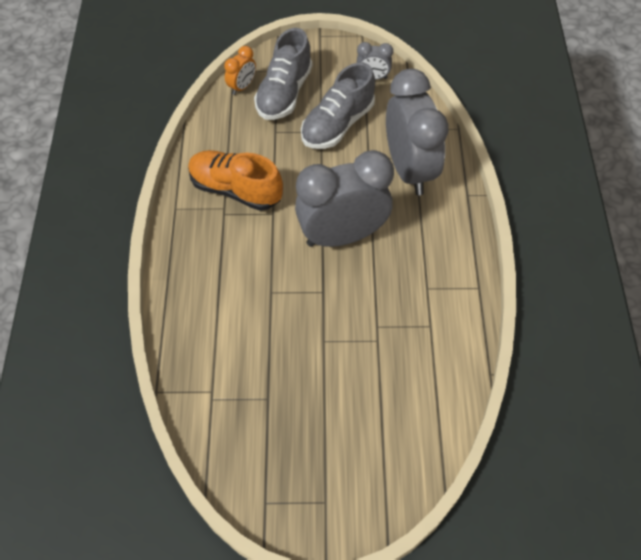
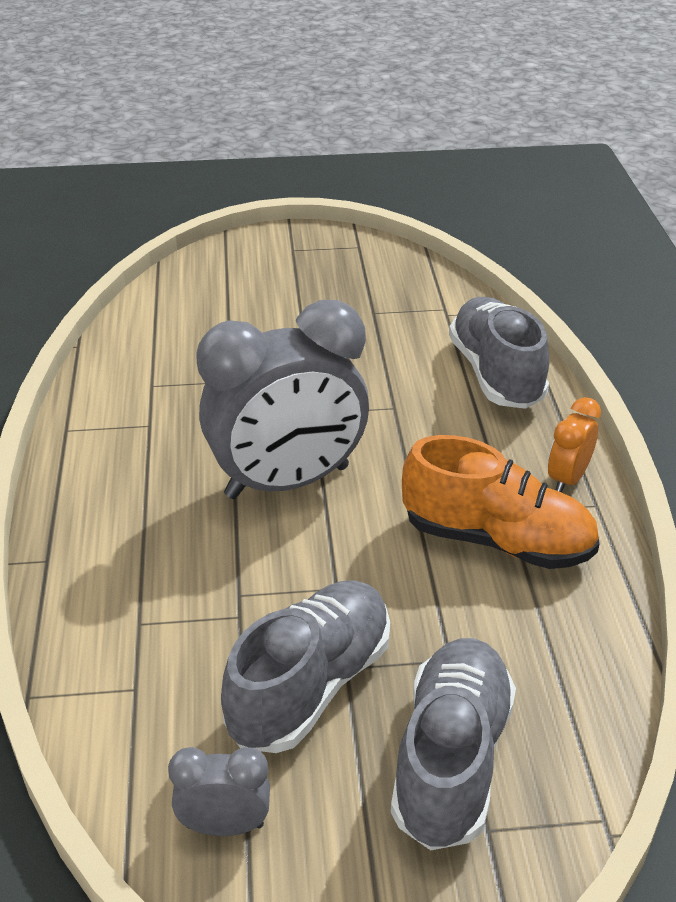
camera: 175 degrees right, 20 degrees down
orange clock [224,46,256,95] -> orange clock moved to [548,397,601,492]
grey clock [386,69,449,195] -> none
none -> grey shoe [449,297,549,409]

